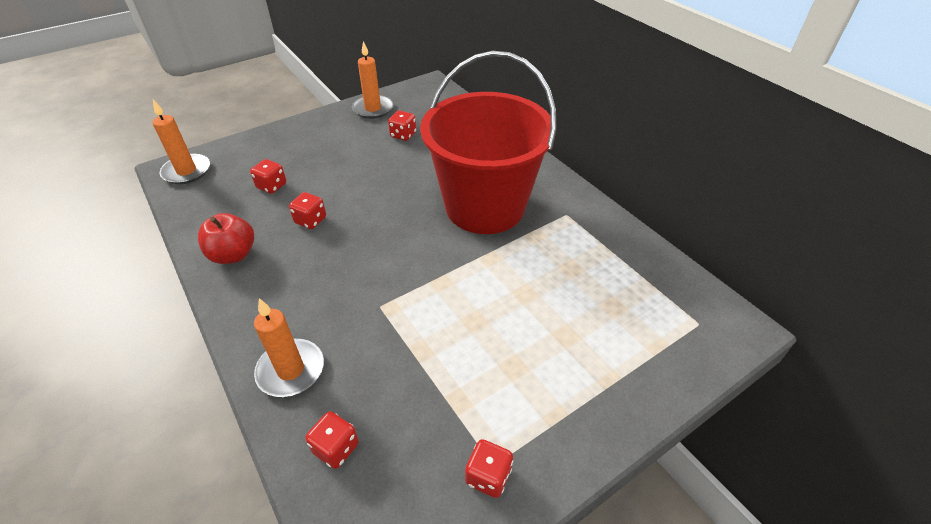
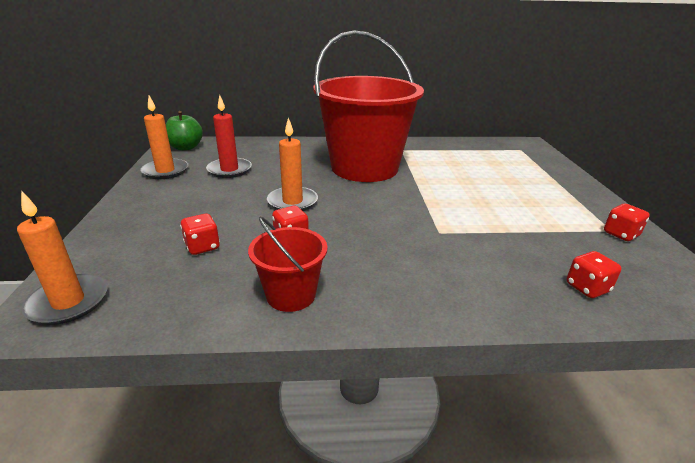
camera: 60 degrees left, 15 degrees down
red apple [198,213,254,264] -> red bucket [248,217,328,312]
orange candle [254,298,324,397] -> orange candle moved to [267,117,318,211]
red dice [388,110,416,141] -> red candle [206,95,252,178]
none -> green apple [166,111,203,151]

